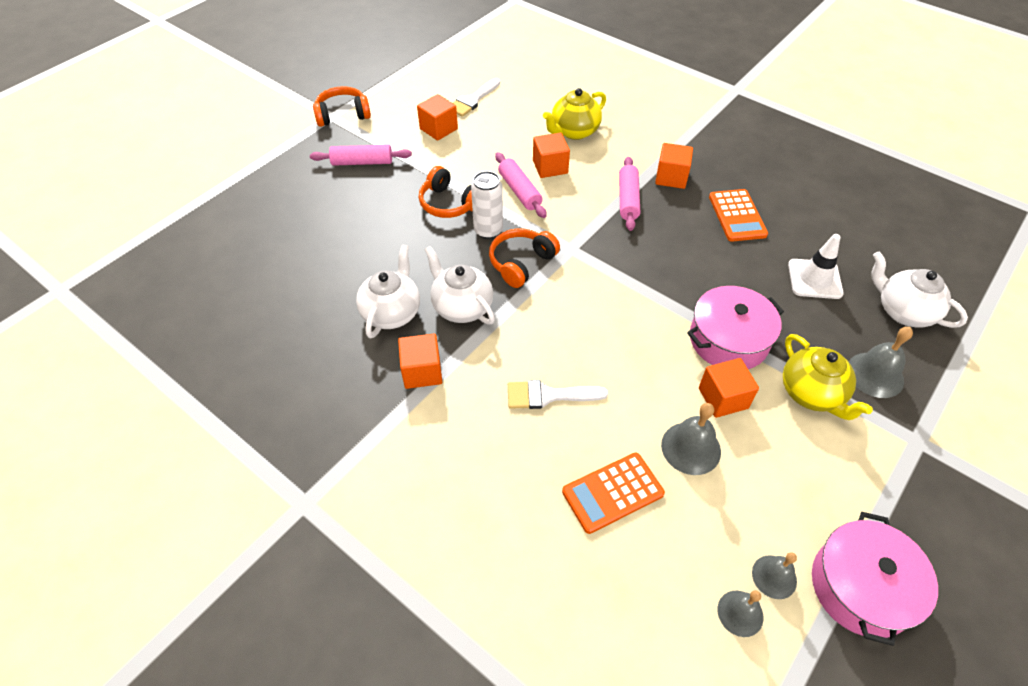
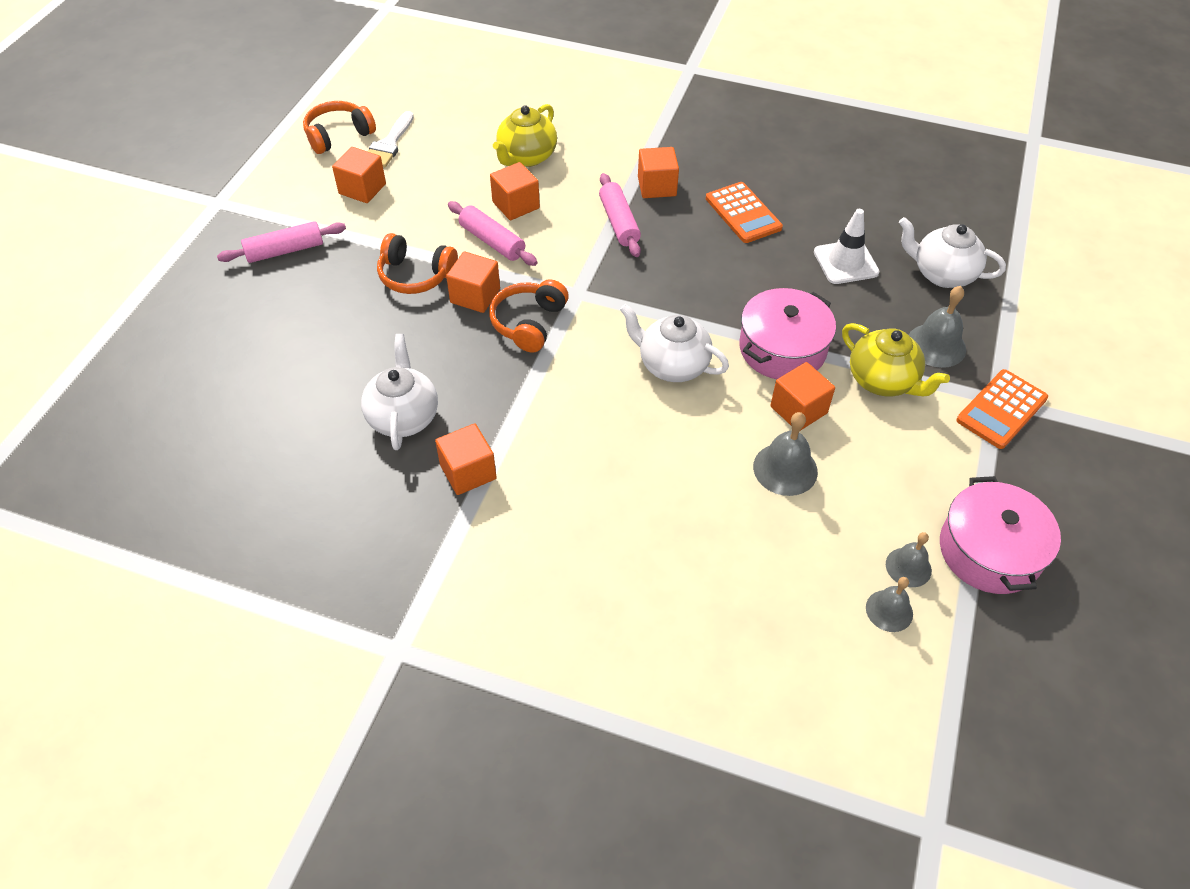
camera: 20 degrees left, 0 degrees up
orange headphones [313,86,371,127] -> orange headphones moved to [303,101,376,154]
white teapot [424,246,495,325] -> white teapot moved to [620,304,729,382]
white can [471,171,503,239] -> orange cube [446,251,500,313]
white brush [508,380,608,409] -> none
orange calculator [562,453,665,534] -> orange calculator moved to [956,369,1048,449]

